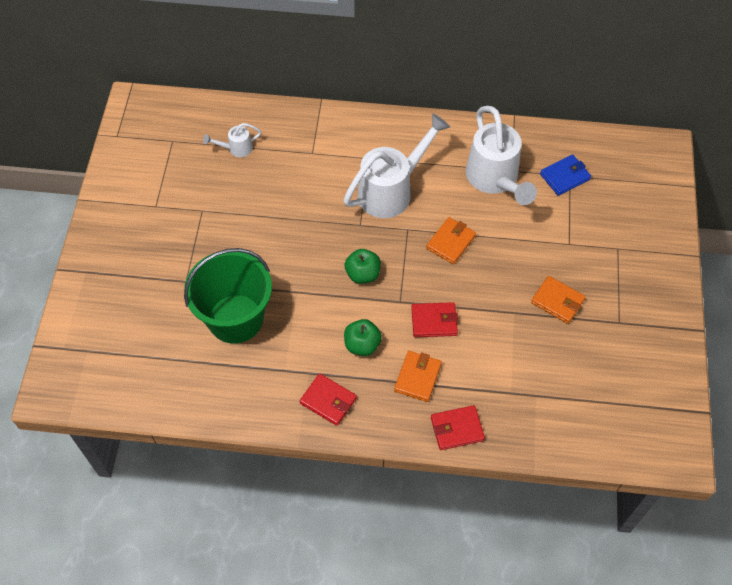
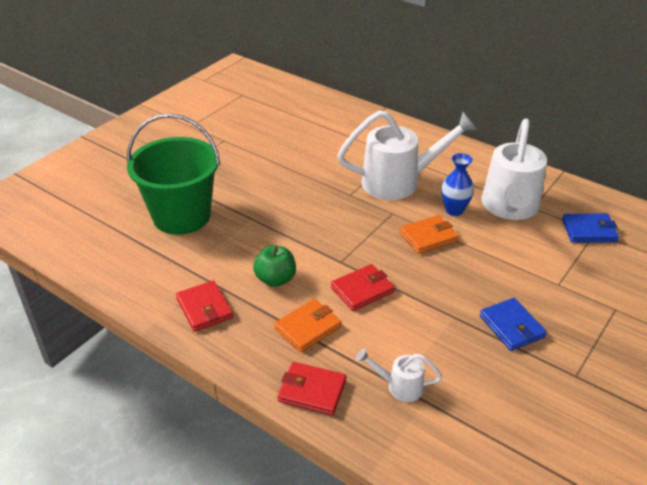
camera: 30 degrees right, 20 degrees down
white watering can [203,123,261,157] -> white watering can moved to [356,348,442,402]
green apple [345,249,381,284] -> none
red wallet [411,302,458,337] -> red wallet turned 60 degrees counterclockwise [331,264,395,311]
orange wallet [531,276,586,324] -> blue wallet [480,298,547,351]
none -> blue vase [441,153,474,216]

